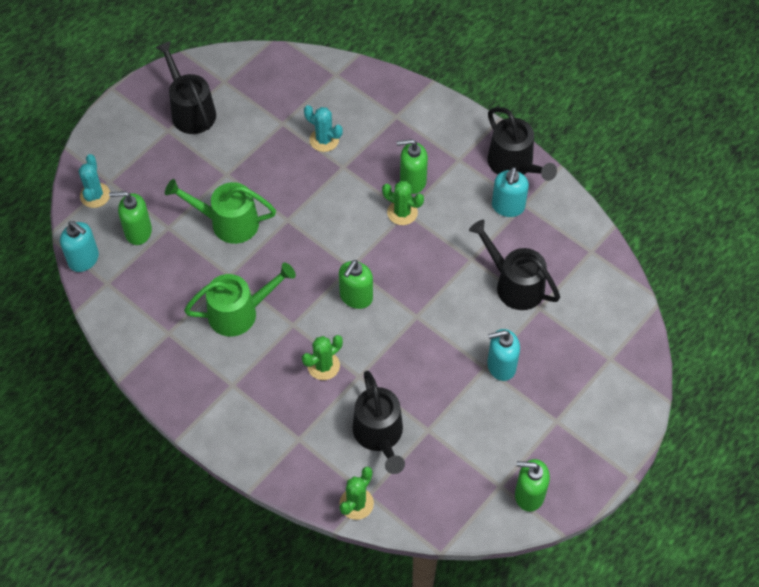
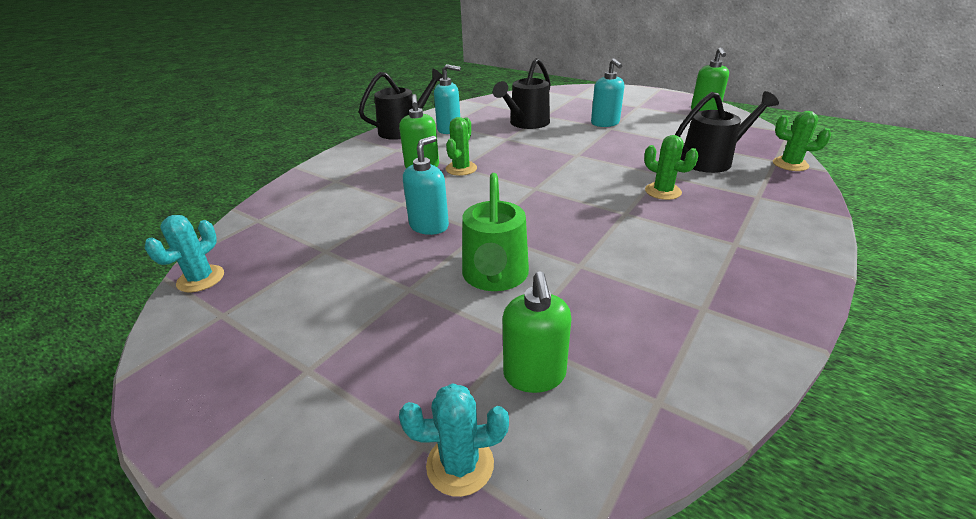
camera: 95 degrees left, 25 degrees down
turquoise soap dispenser [60,221,99,272] -> turquoise soap dispenser moved to [403,136,449,235]
black watering can [155,41,216,134] -> none
green watering can [184,262,296,336] -> none
turquoise cactus [304,105,343,152] -> turquoise cactus moved to [145,215,224,292]
green soap dispenser [339,260,373,309] -> none

